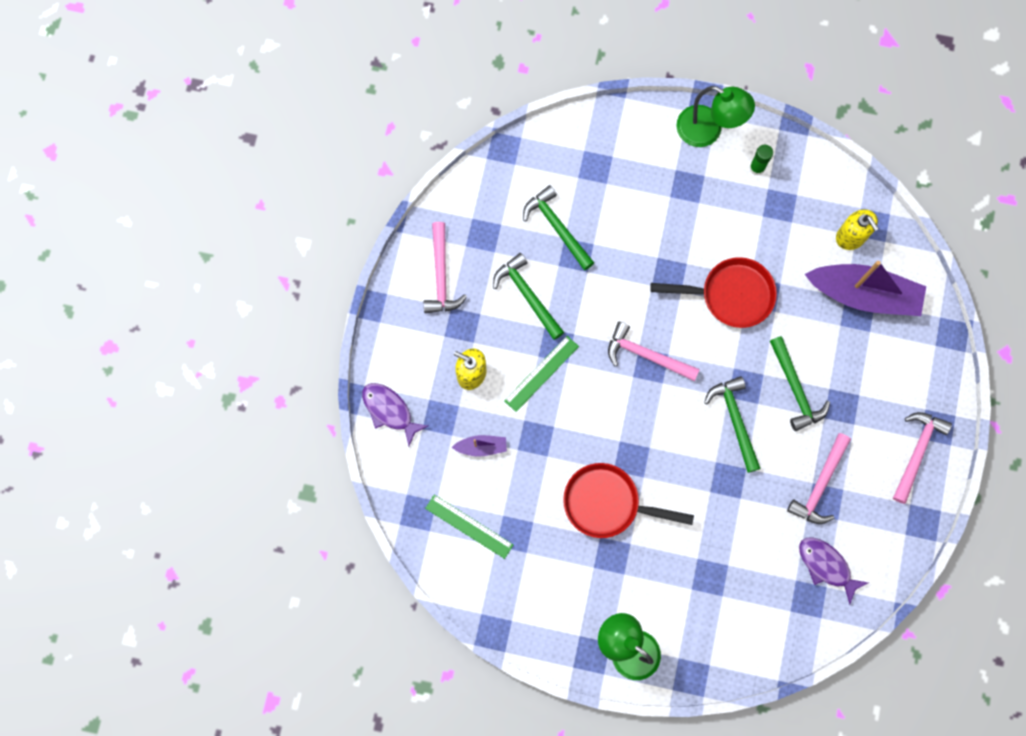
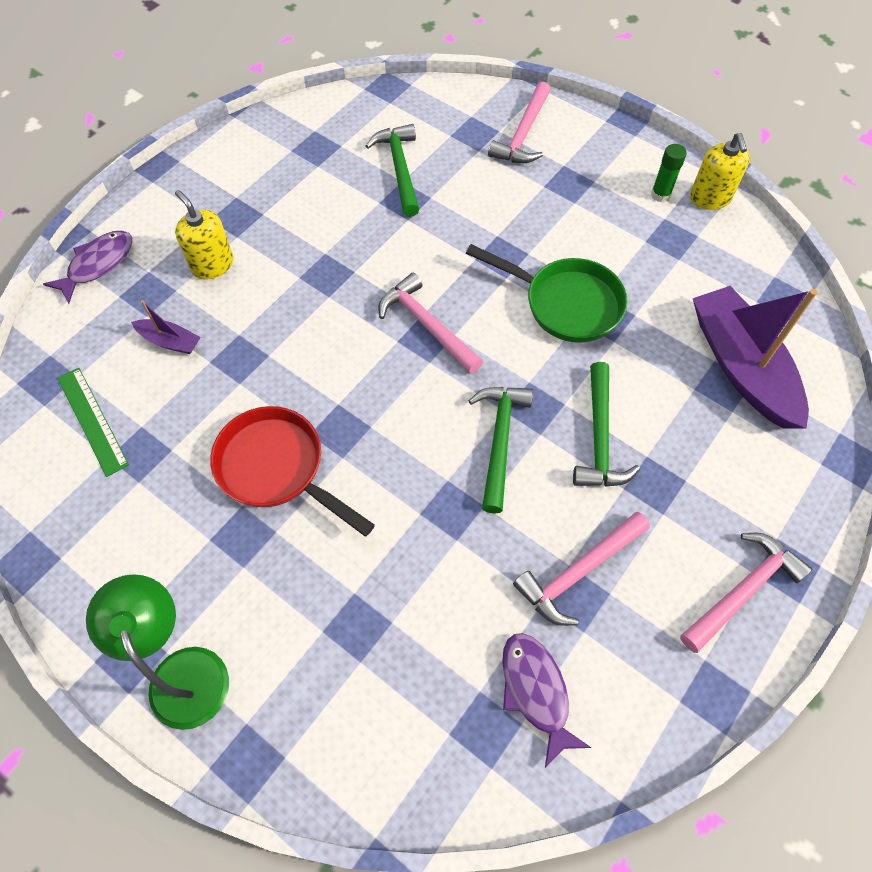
camera: 25 degrees right, 15 degrees down
purple fish [362,383,428,446] -> purple fish turned 60 degrees clockwise [43,231,132,304]
pink hammer [424,222,467,313] -> pink hammer moved to [488,82,551,163]
green hammer [493,253,564,340] -> none
green ruler [504,336,579,412] -> none
red pan [650,257,777,328] -> green pan [466,244,628,343]
green lamp [676,86,755,147] -> none
purple boat [805,261,926,316] -> purple boat turned 150 degrees counterclockwise [693,286,817,429]
yellow soap dispenser [836,209,879,250] -> yellow soap dispenser moved to [690,133,750,210]

